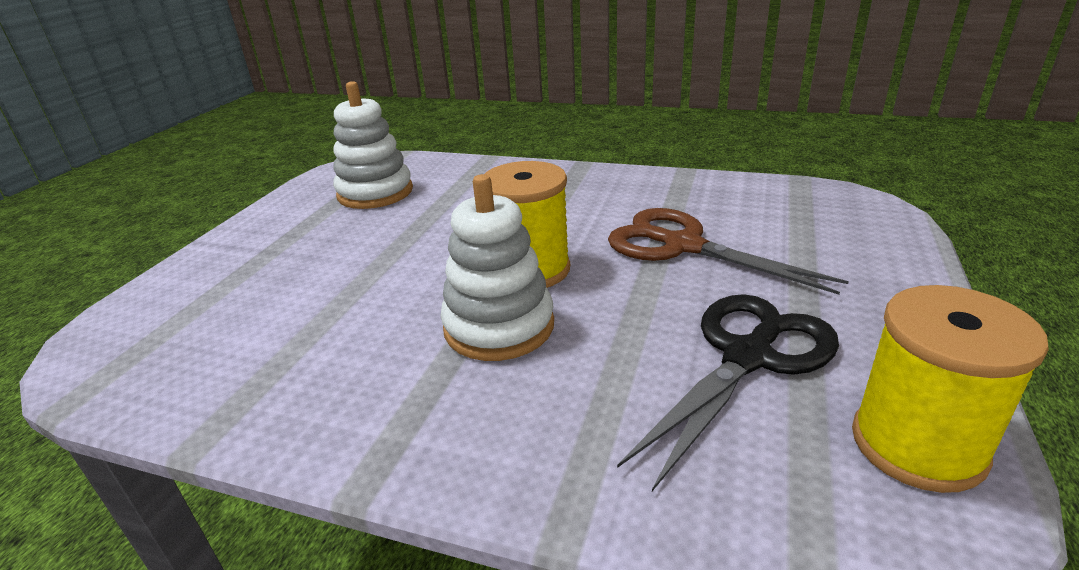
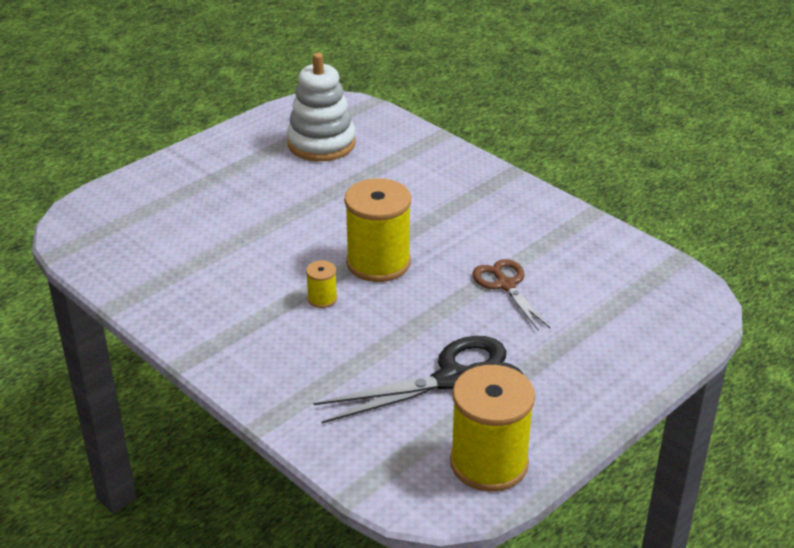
camera: 25 degrees right, 5 degrees up
white stacking toy [440,174,554,361] -> yellow spool [306,261,337,308]
brown scissors [608,208,849,295] -> brown scissors [472,259,551,331], size x0.60

